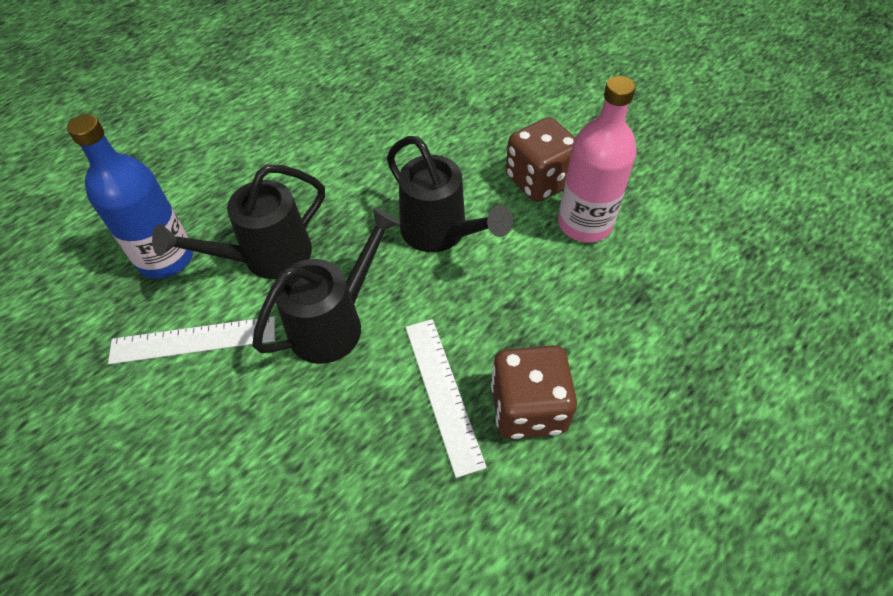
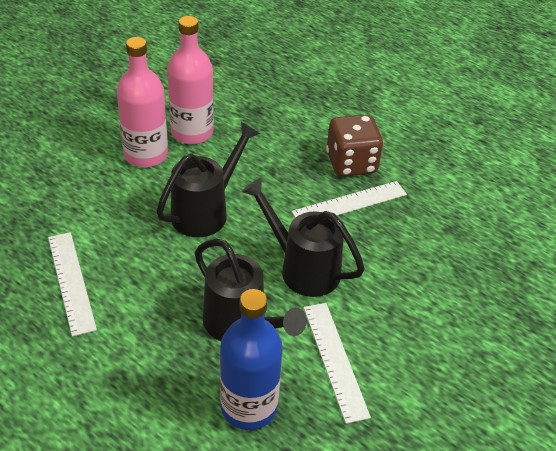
camera: 100 degrees left, 10 degrees down
brown dice [506,117,575,202] -> pink bottle [117,37,168,168]
none -> white ruler [48,232,97,337]

